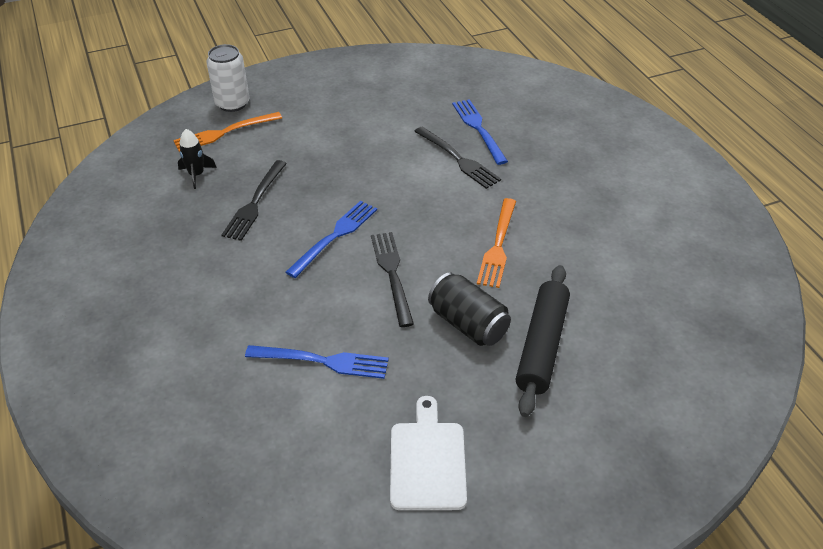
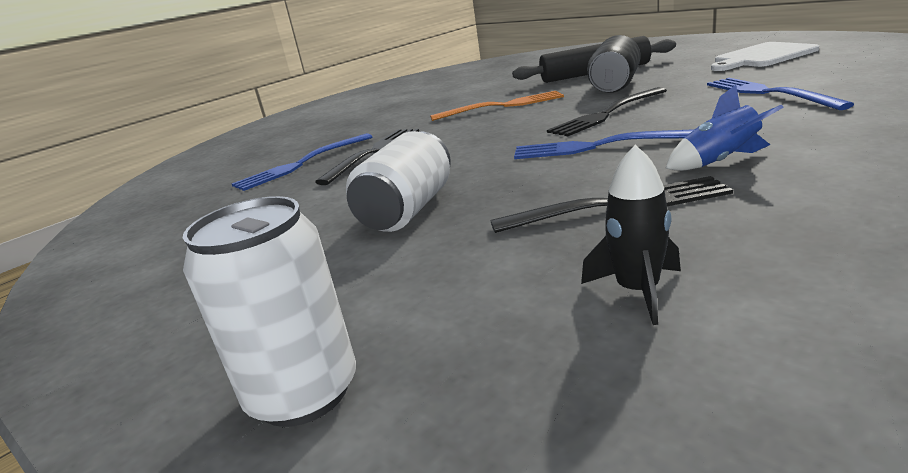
camera: 110 degrees left, 20 degrees down
orange fork [173,112,282,152] -> none
none -> white can [346,131,451,232]
none -> blue rocket [665,85,784,171]

